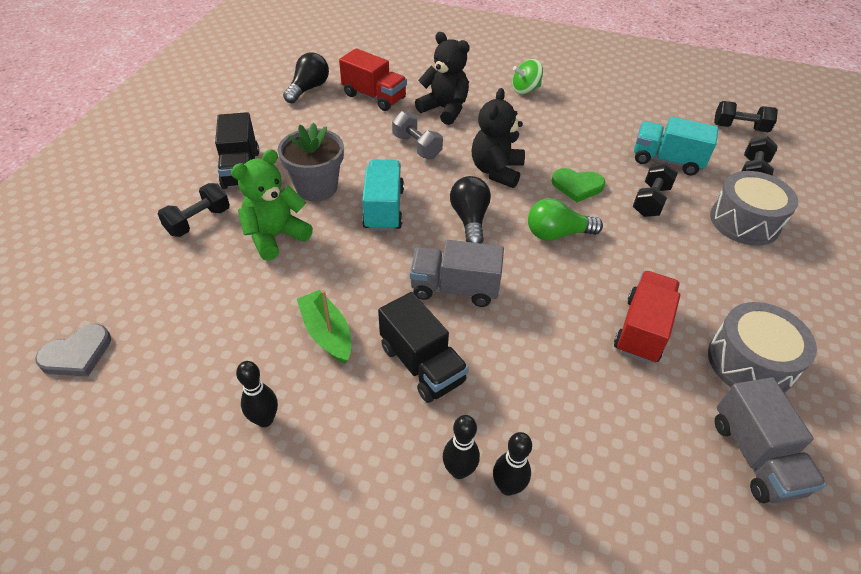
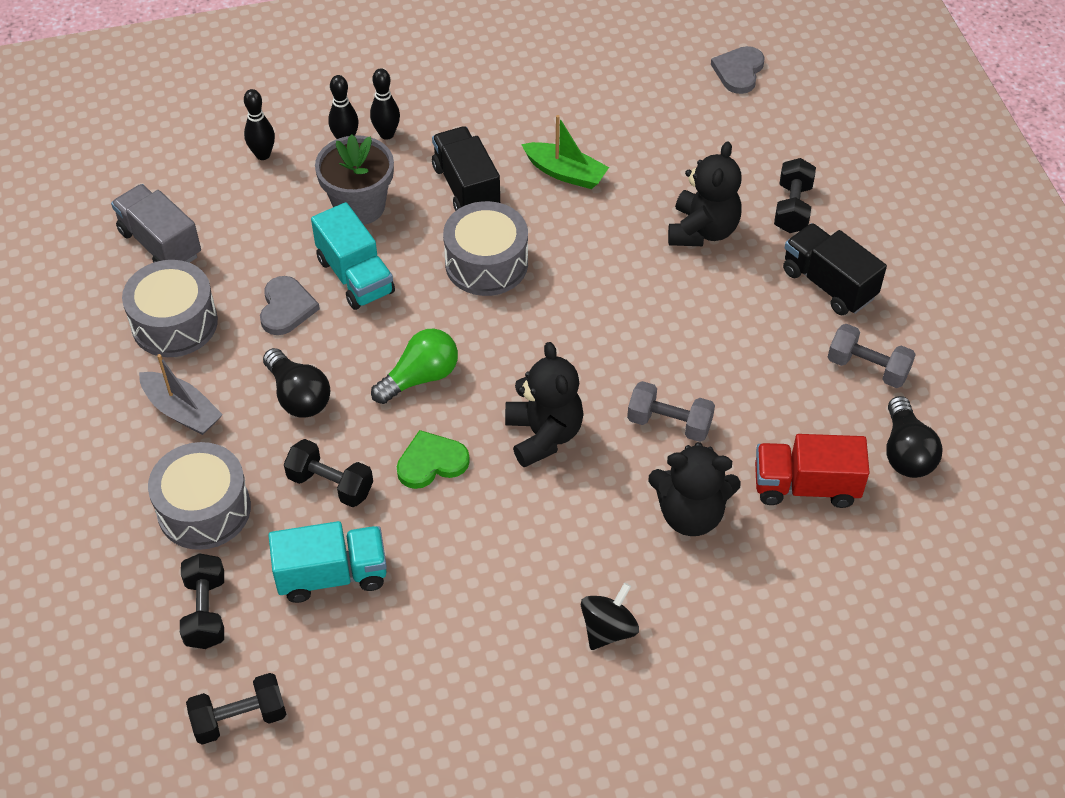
camera: 150 degrees right, 5 degrees up
green teddy bear [231,149,313,261] -> black teddy bear [668,141,742,246]
black bowling pin [236,361,278,427] -> black bowling pin moved to [244,89,275,160]
grey flower pot [278,123,344,201] -> grey flower pot moved to [315,134,394,225]
turquoise truck [362,159,404,231] -> turquoise truck moved to [311,202,395,310]
black truck [378,292,469,403] -> black truck turned 45 degrees clockwise [432,126,500,211]
grey truck [410,240,504,307] -> grey drum [443,201,528,296]
black light bulb [450,176,491,244] -> black light bulb moved to [263,348,330,418]
green spinning top [512,59,543,94] -> black spinning top [581,583,639,650]
red truck [614,271,680,363] -> grey heart [260,276,320,335]
black dumbbell [633,162,678,217] -> black dumbbell turned 60 degrees counterclockwise [284,439,373,507]
none -> grey boat [139,354,223,435]
none -> grey dumbbell [828,324,916,388]

